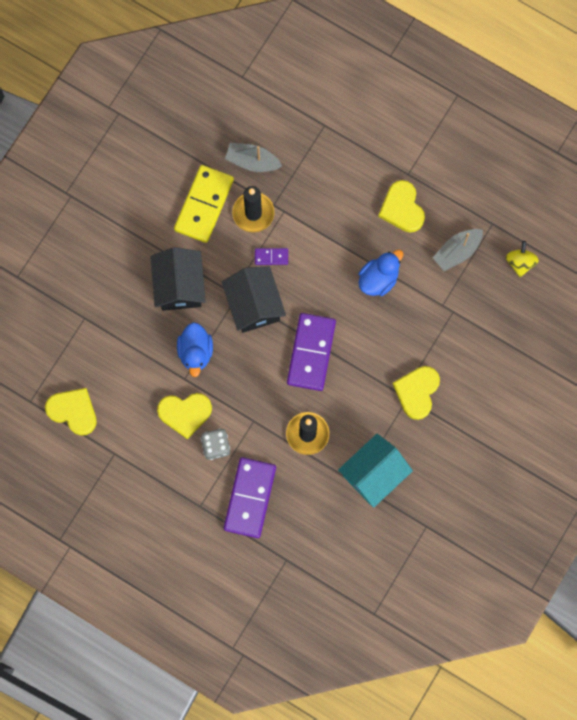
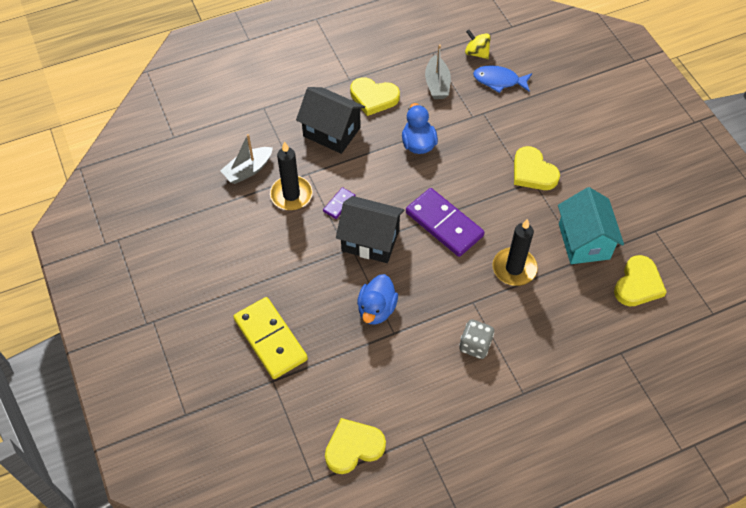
camera: 55 degrees left, 20 degrees down
black house [150,247,206,311] -> black house moved to [296,87,365,154]
yellow heart [157,393,212,439] -> yellow heart moved to [614,255,667,306]
yellow domino [174,165,234,243] -> yellow domino moved to [233,297,308,379]
blue duck [177,322,213,377] -> blue duck turned 75 degrees clockwise [357,274,398,325]
purple domino [224,457,276,538] -> none
none -> blue fish [473,65,532,93]

